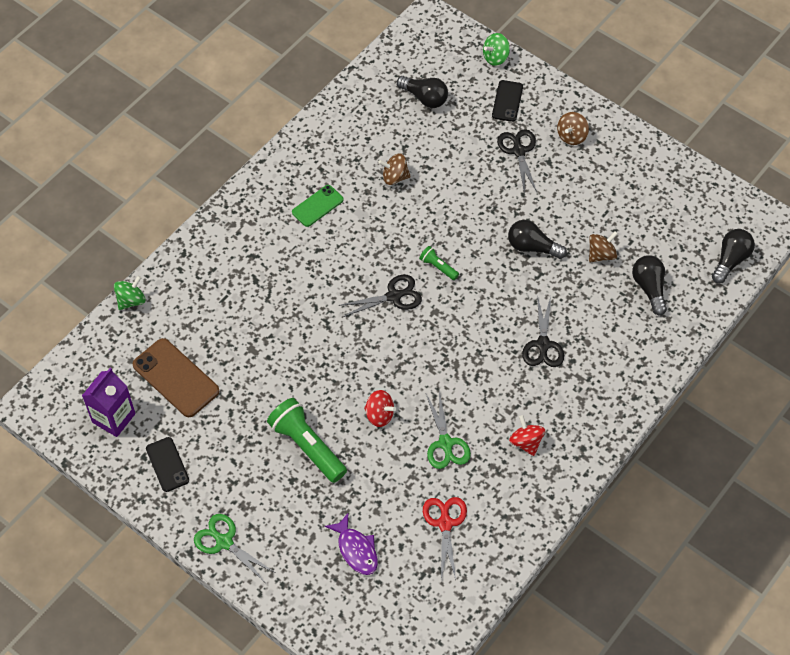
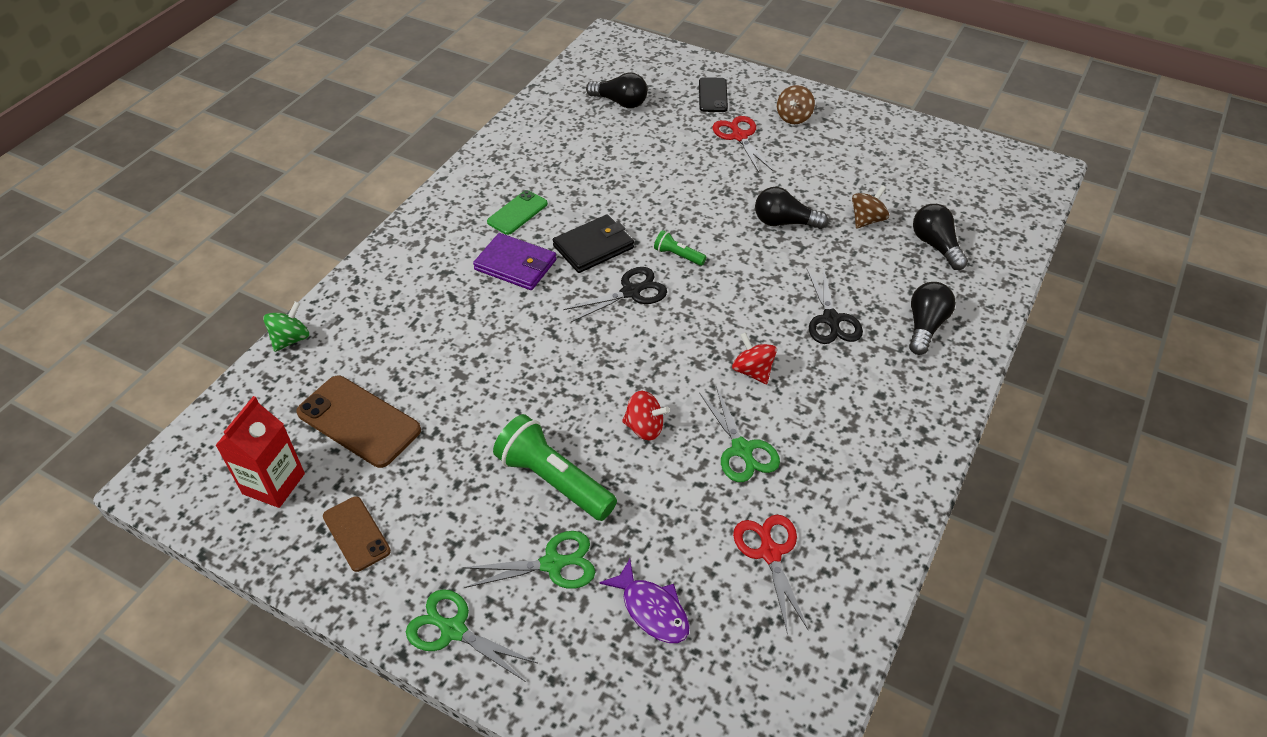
camera: 10 degrees left, 10 degrees down
purple carton [82,368,136,437] -> red carton [215,396,305,508]
black phone [146,437,189,492] -> brown phone [323,496,391,572]
brown spinning top [378,153,411,185] -> none
green spinning top [483,33,510,66] -> none
black scissors [497,129,537,194] -> red scissors [712,116,773,172]
red spinning top [509,415,545,456] -> red spinning top moved to [732,332,777,384]
black light bulb [712,229,755,284] -> black light bulb moved to [909,282,956,355]
none -> green scissors [462,531,595,589]
none -> purple wallet [473,233,556,290]
none -> black wallet [553,214,634,273]

